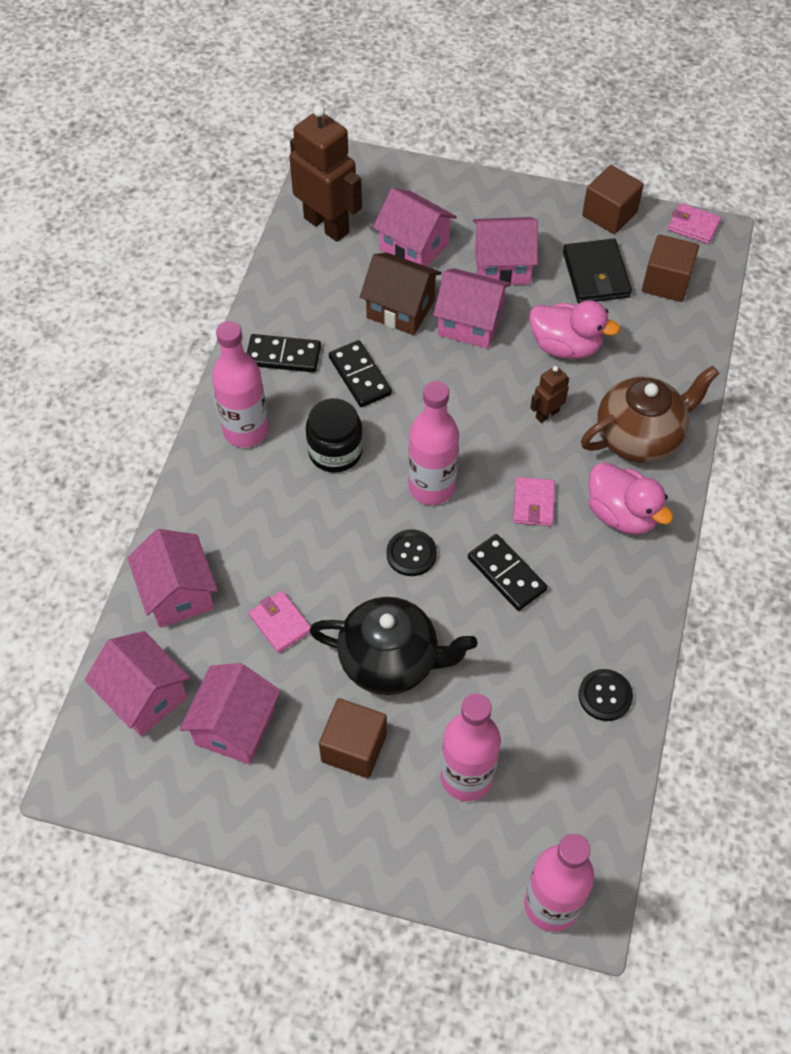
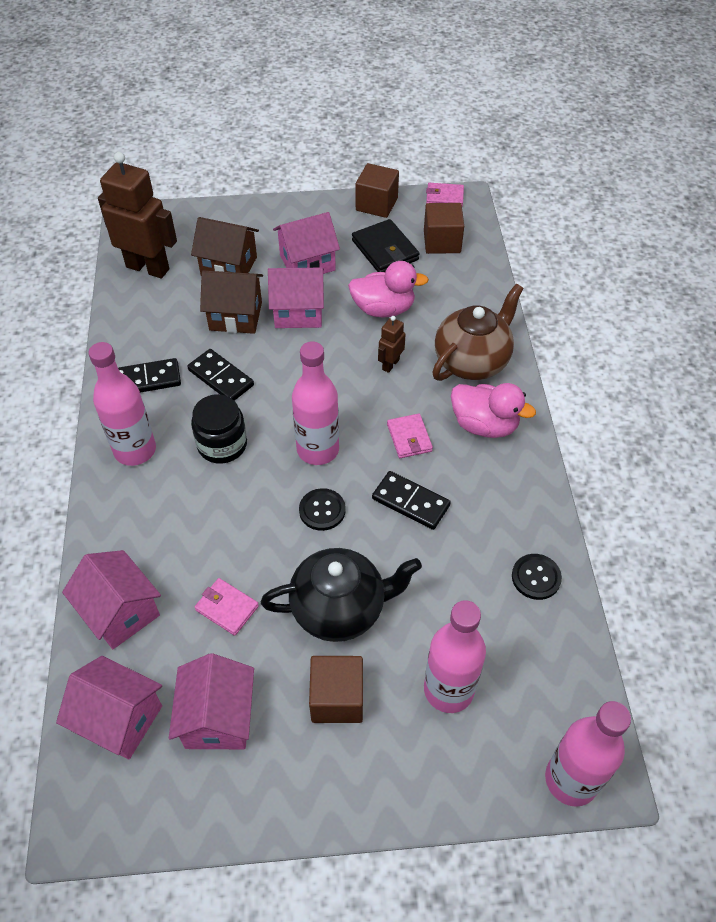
camera: 20 degrees left, 5 degrees down
pink house [373,188,457,267] -> brown house [191,217,259,276]

